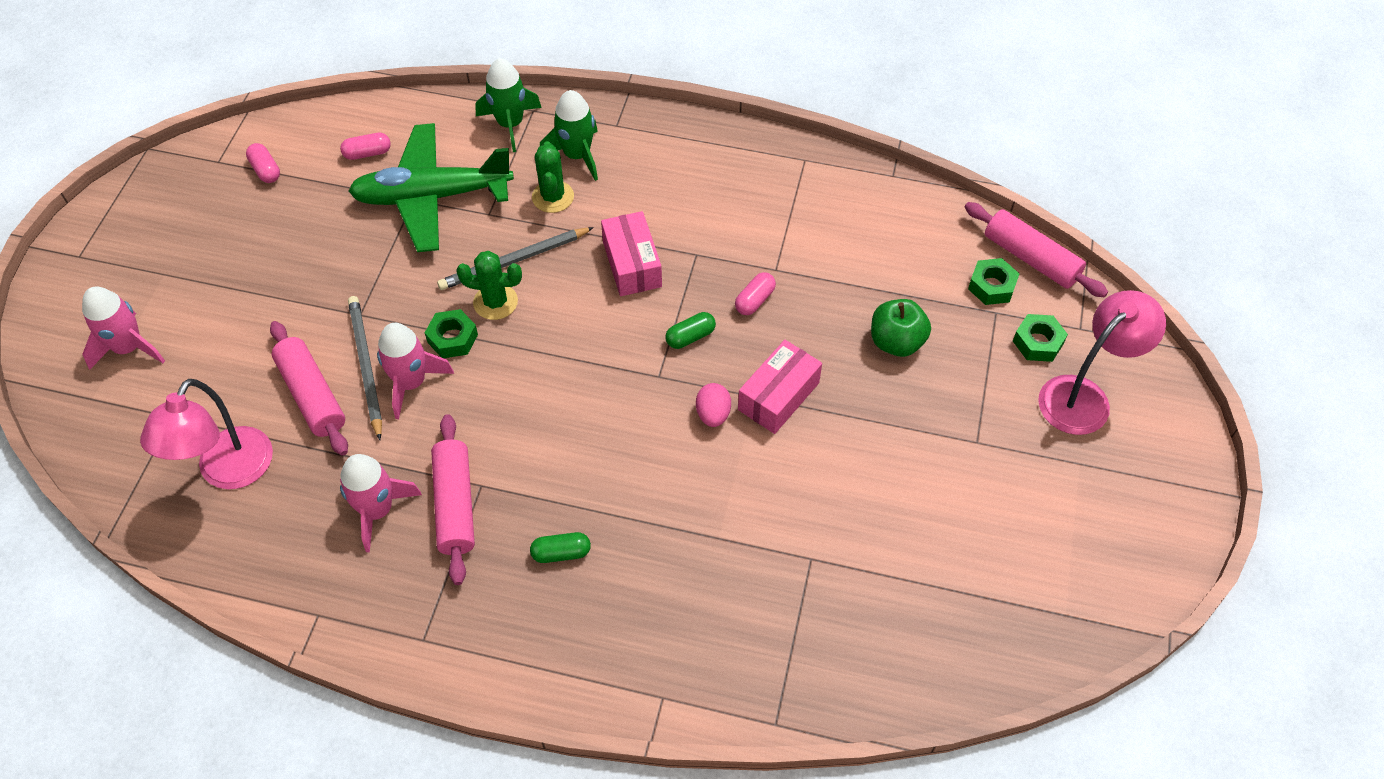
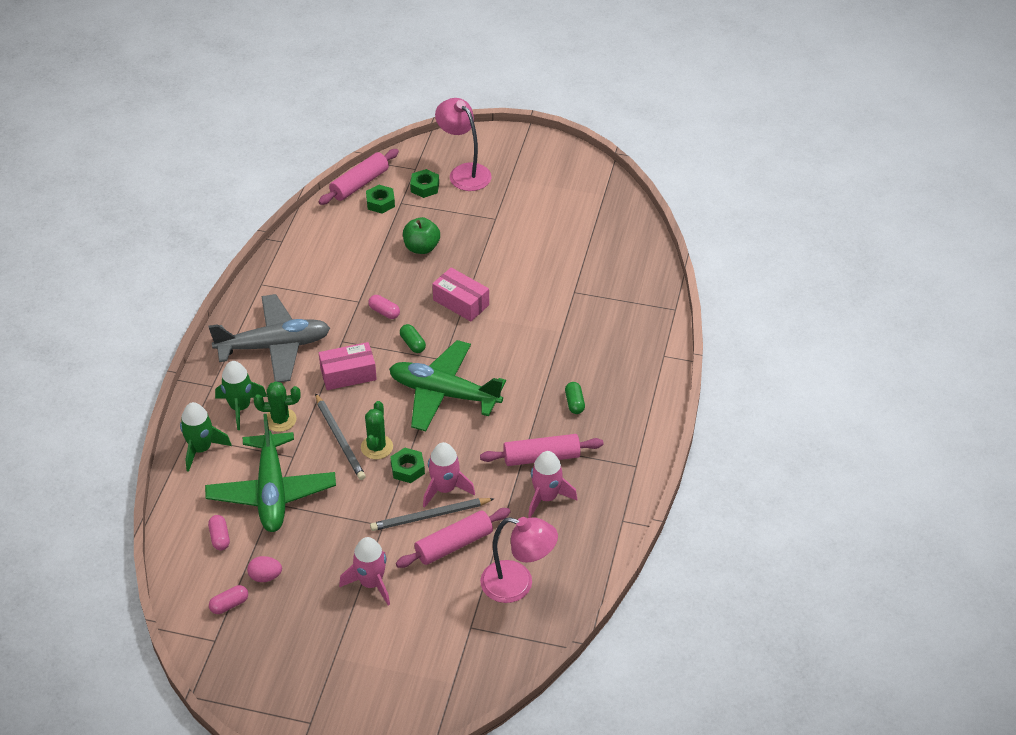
camera: 90 degrees left, 10 degrees down
pink rocket [82,287,165,370] -> pink rocket moved to [339,537,390,605]
pink egg [696,383,731,427] -> pink egg moved to [247,556,282,582]
none -> grey plane [209,294,330,382]
none -> green plane [389,340,506,431]

